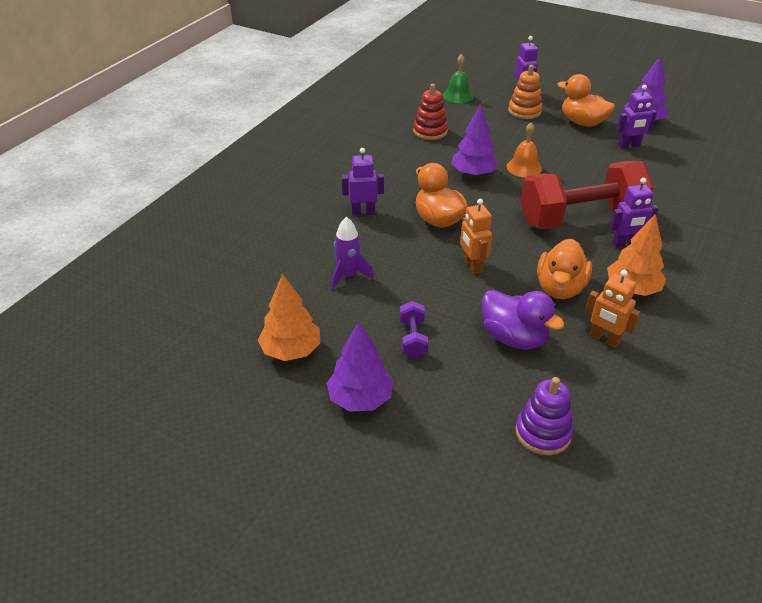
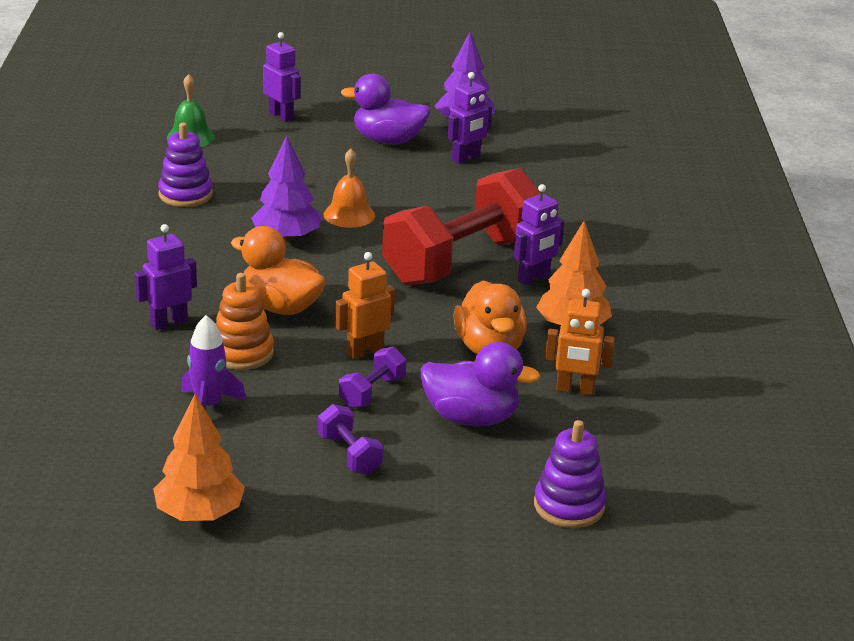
camera: 30 degrees left, 10 degrees down
purple tree [327,322,393,412] -> none
red stacking toy [413,84,448,140] -> purple stacking toy [158,123,213,207]
orange robot [460,199,492,274] -> orange robot turned 105 degrees clockwise [335,252,395,359]
orange stacking toy [508,65,543,119] -> orange stacking toy moved to [216,273,274,370]
orange duck [557,74,615,127] -> purple duck [341,74,431,144]
none -> purple dumbbell [339,347,406,408]

